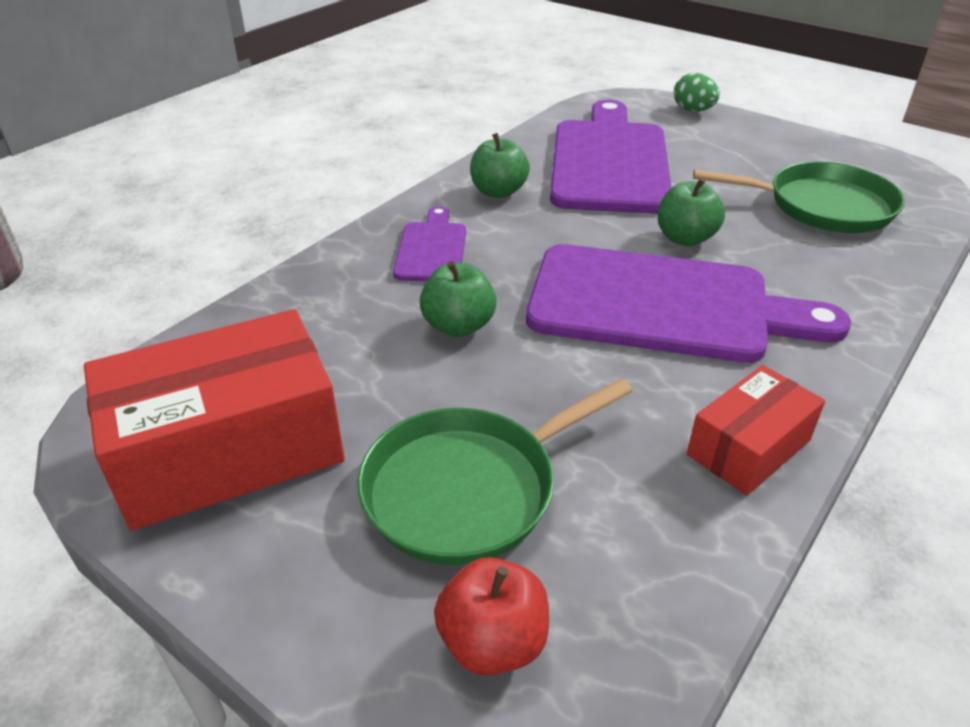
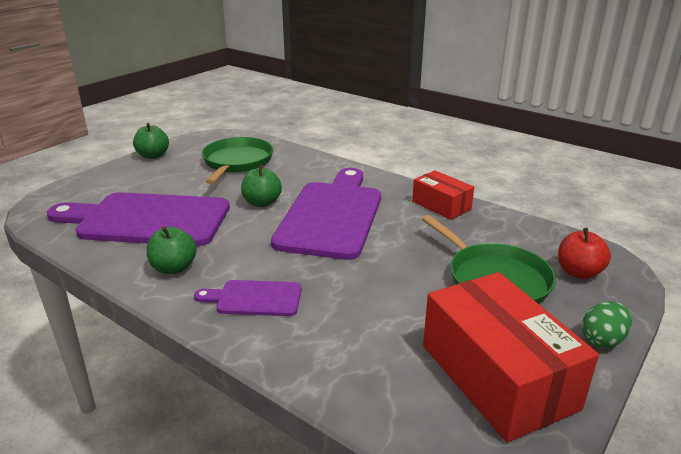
camera: 90 degrees left, 10 degrees down
green apple [420,261,497,337] -> green apple moved to [133,123,169,159]
green egg [674,73,720,112] -> green egg moved to [582,301,632,348]

